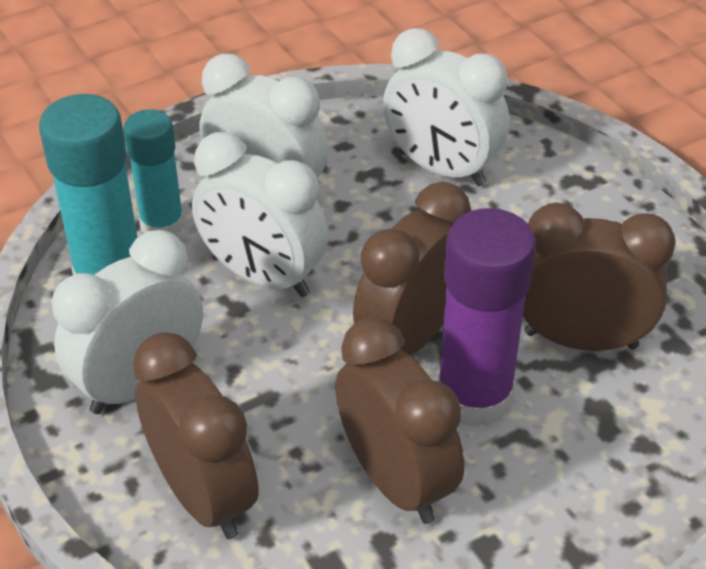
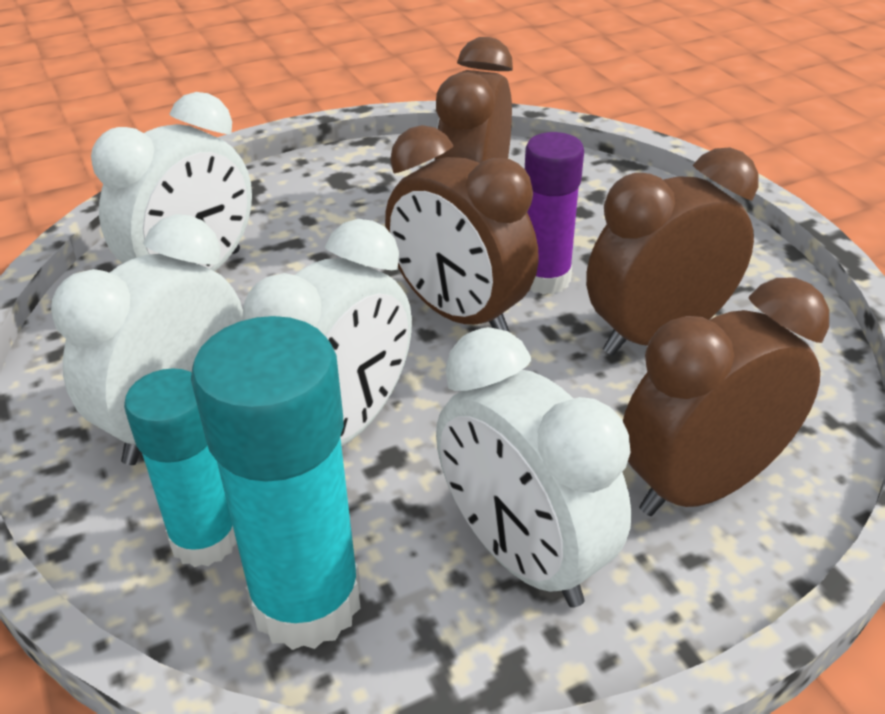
camera: 85 degrees left, 5 degrees down
purple glue stick [438,208,536,428] -> purple glue stick [525,132,584,295], size x0.66

